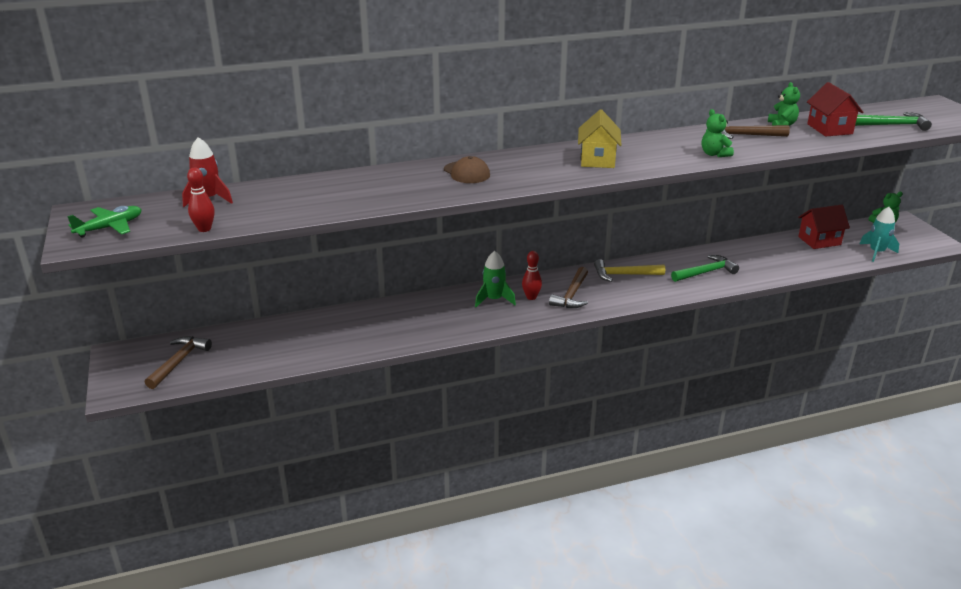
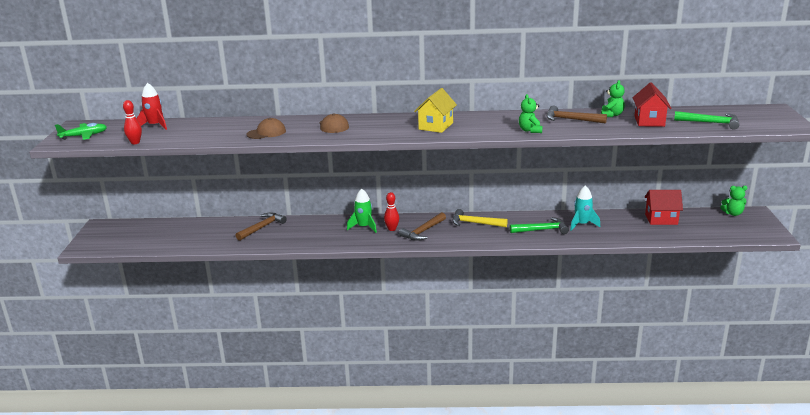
camera: 20 degrees right, 5 degrees down
brown hammer [145,336,212,389] -> brown hammer moved to [235,212,287,241]
turquoise rocket [860,207,899,262] -> turquoise rocket moved to [570,186,600,231]
none -> brown cap [246,118,286,139]

